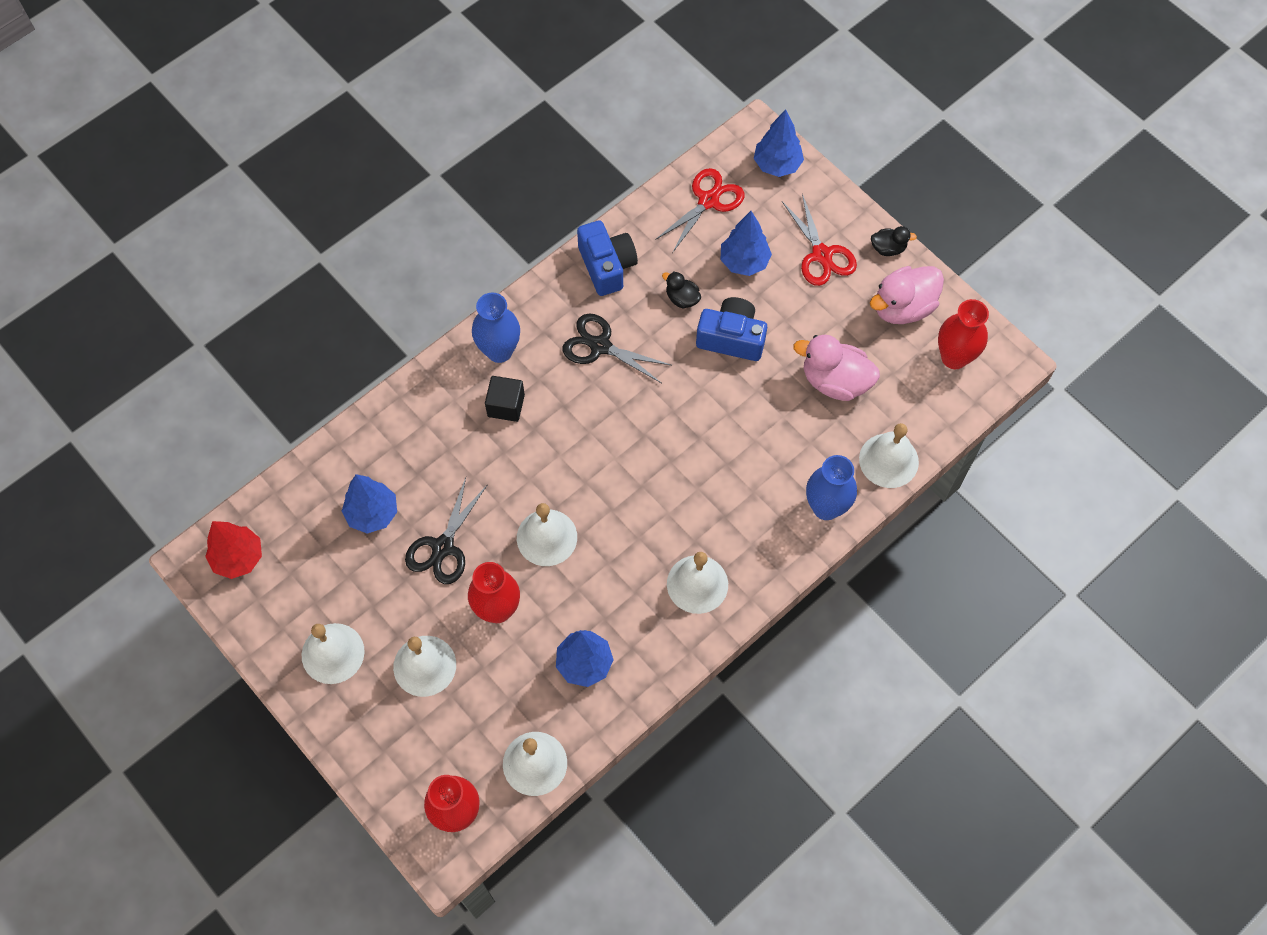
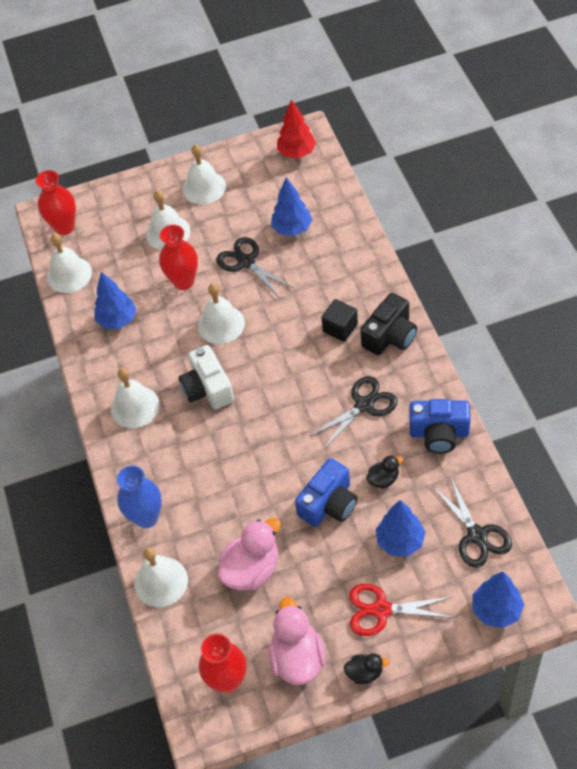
camera: 120 degrees right, 10 degrees down
blue vase [472,293,520,363] -> black camera [360,293,417,355]
red scissors [655,168,745,253] -> black scissors [432,476,512,568]
black duck [871,226,917,256] -> black duck turned 120 degrees counterclockwise [344,653,389,684]
none -> white camera [179,345,234,410]

